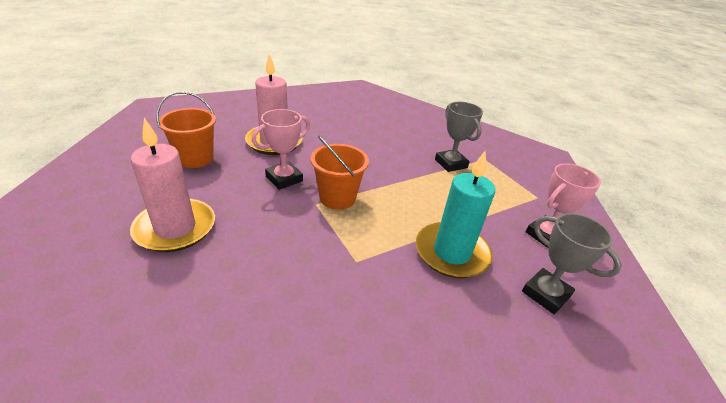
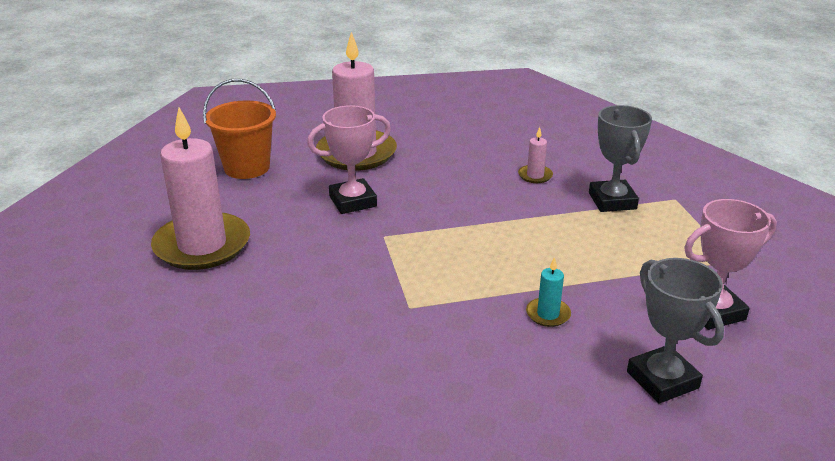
camera: 20 degrees right, 5 degrees down
orange bucket [310,135,369,210] -> none
turquoise candle [416,151,495,278] -> turquoise candle [526,257,571,327], size x0.41
none -> pink candle [518,127,553,183]

